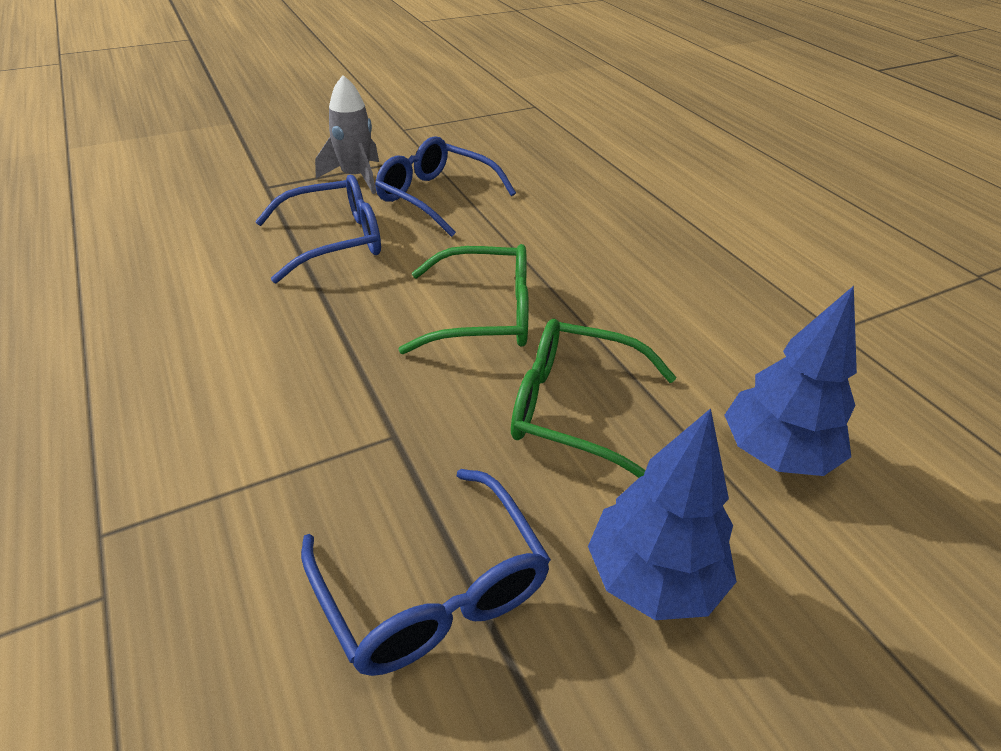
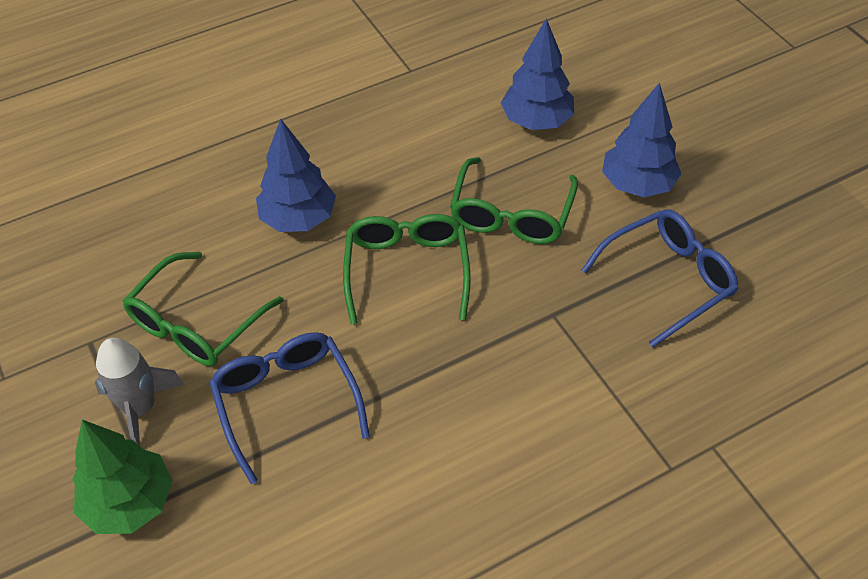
camera: 90 degrees left, 10 degrees up
blue glasses [375,136,516,237] -> green glasses [123,252,284,366]
none -> green tree [73,420,173,534]
none -> blue tree [256,118,336,232]

